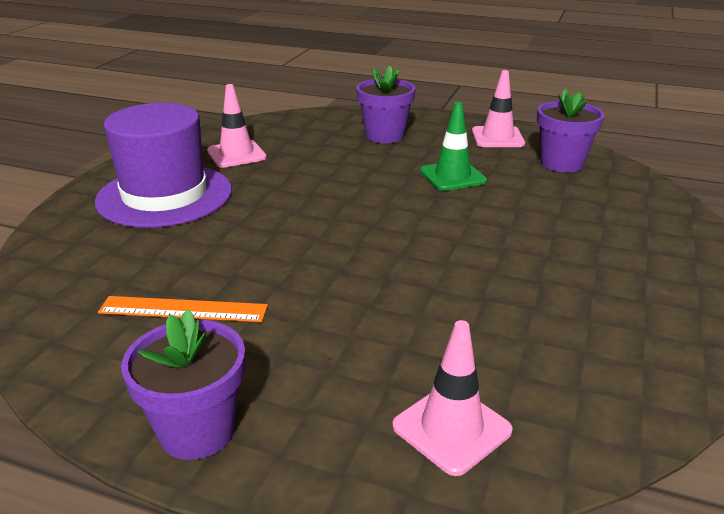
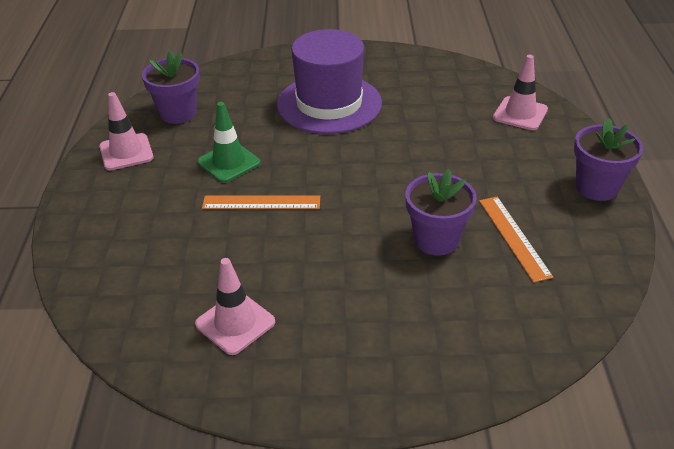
camera: 110 degrees left, 10 degrees up
purple hat [95,103,232,228] -> purple hat moved to [277,29,382,134]
purple flower pot [356,66,416,143] -> purple flower pot moved to [406,169,477,256]
none -> orange ruler [202,196,320,209]

